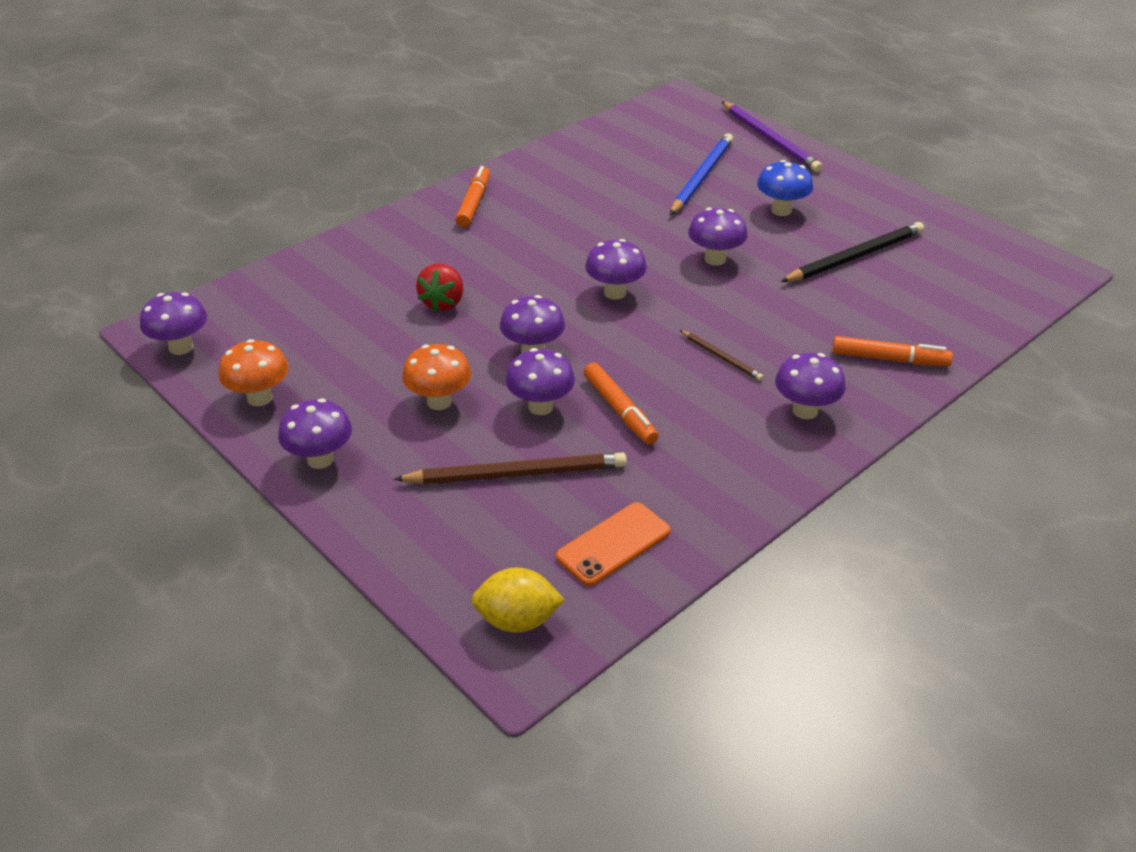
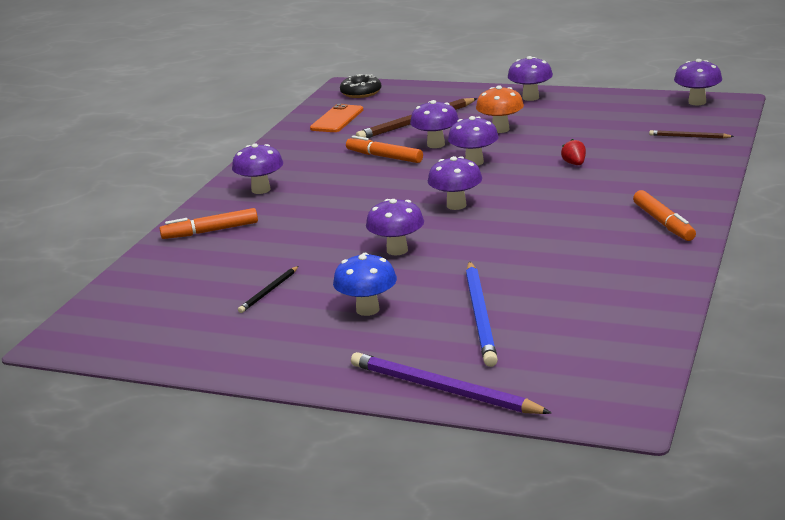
camera: 155 degrees right, 15 degrees down
orange mushroom [218,339,289,406] -> none
red strawberry [416,264,464,312] -> red strawberry [561,139,586,165], size x0.63
yellow lemon [471,567,565,633] -> black donut [340,74,381,98]
brown pencil [680,330,764,381] -> brown pencil moved to [649,130,734,139]
black pencil [781,222,924,282] -> black pencil [238,266,299,313], size x0.52

